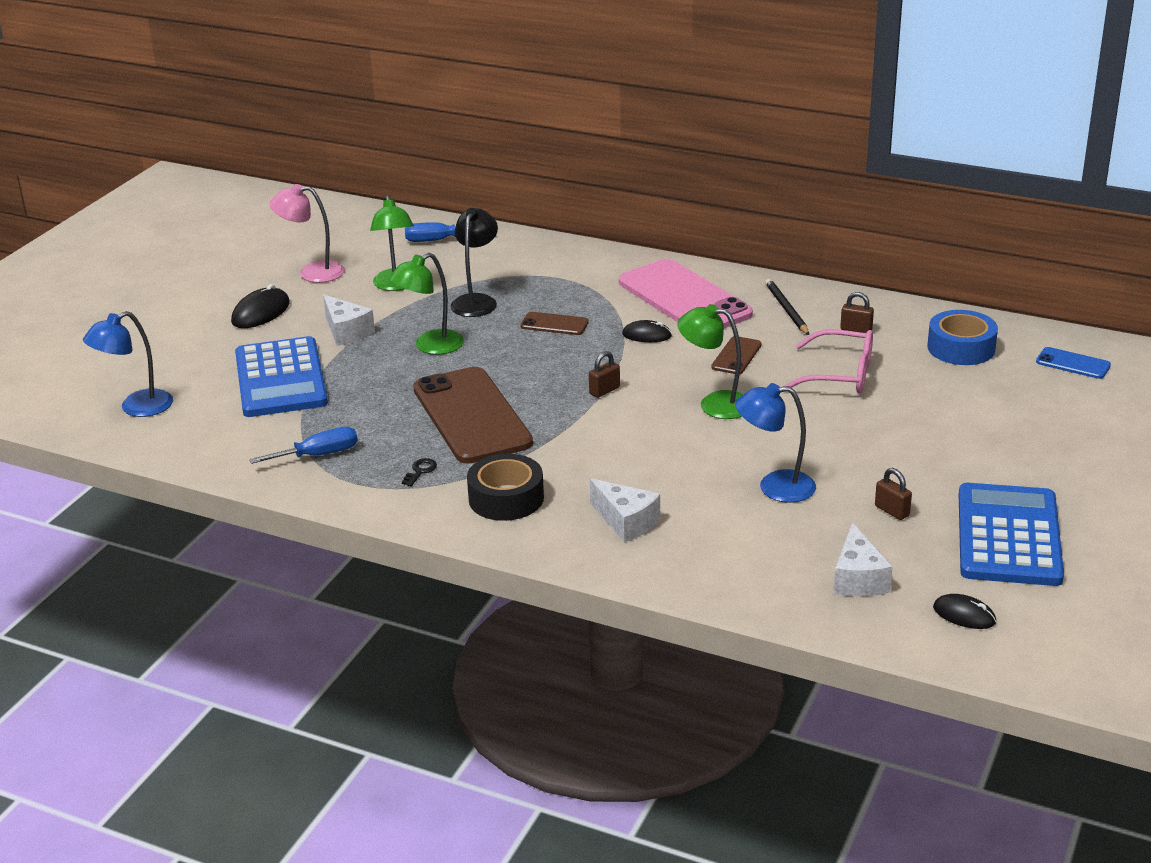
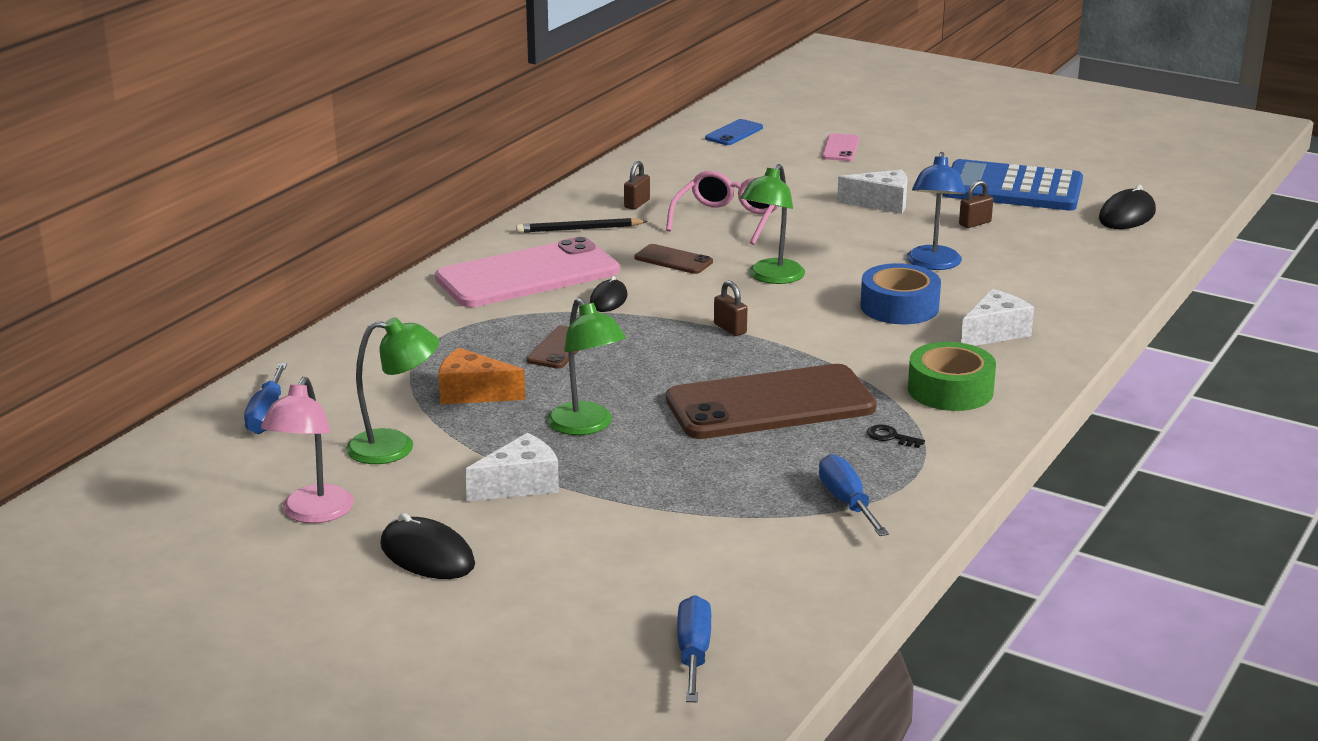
camera: 85 degrees left, 5 degrees down
blue lamp [83,311,173,417] -> blue screwdriver [677,595,711,702]
blue calculator [235,336,328,417] -> none
black lamp [450,208,498,317] -> orange cheese [438,348,525,404]
black tape [467,454,544,521] -> green tape [908,342,996,411]
white cheese [833,523,893,596] -> white cheese moved to [837,169,907,214]
blue tape [927,310,998,365] -> blue tape moved to [860,263,941,324]
black mouse [933,594,996,629] -> black mouse [1099,185,1156,229], size x1.51
none -> pink phone [822,133,860,161]

